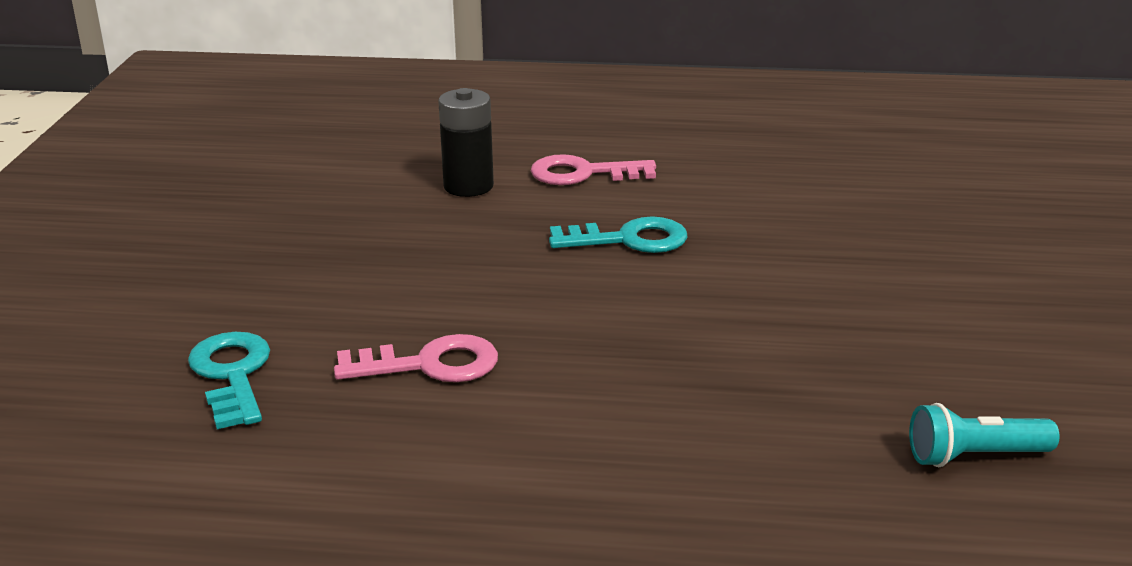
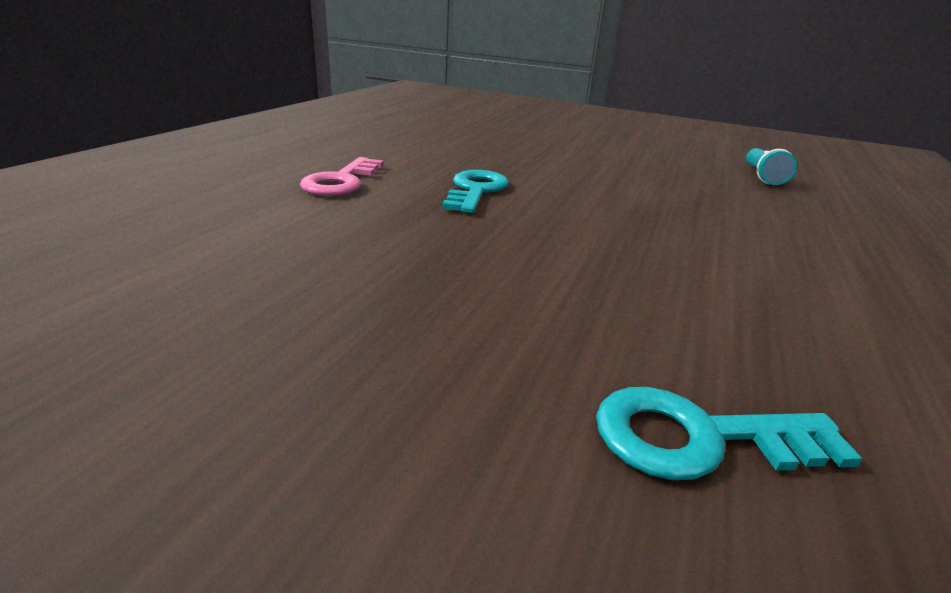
camera: 75 degrees left, 0 degrees up
pink key [334,334,498,382] -> none
black battery [438,88,494,197] -> none

